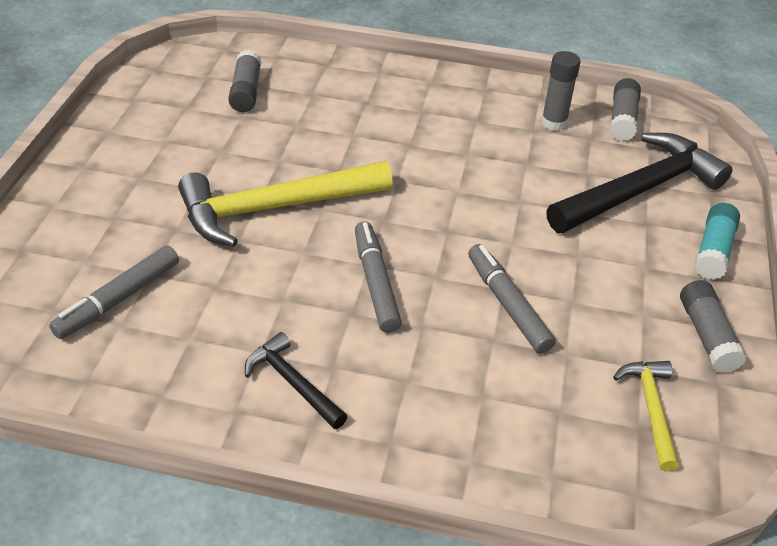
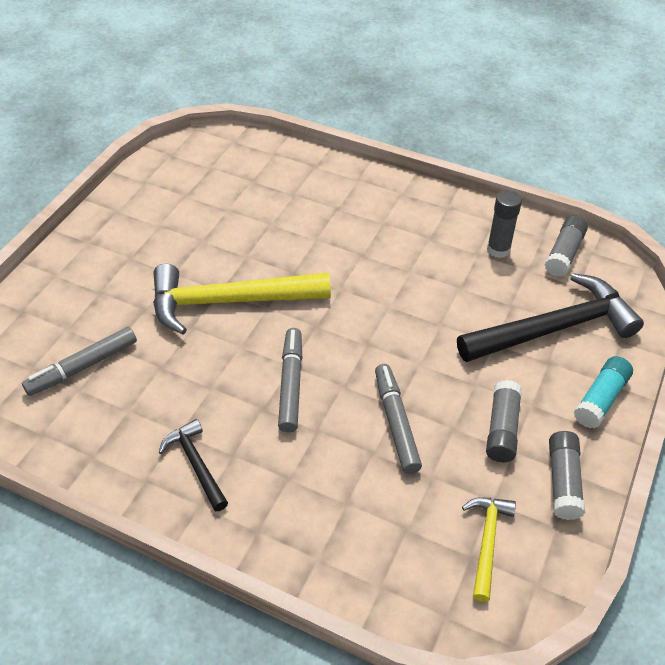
camera: 15 degrees right, 5 degrees up
grey glue stick [228,50,261,112] -> grey glue stick moved to [486,380,522,462]

